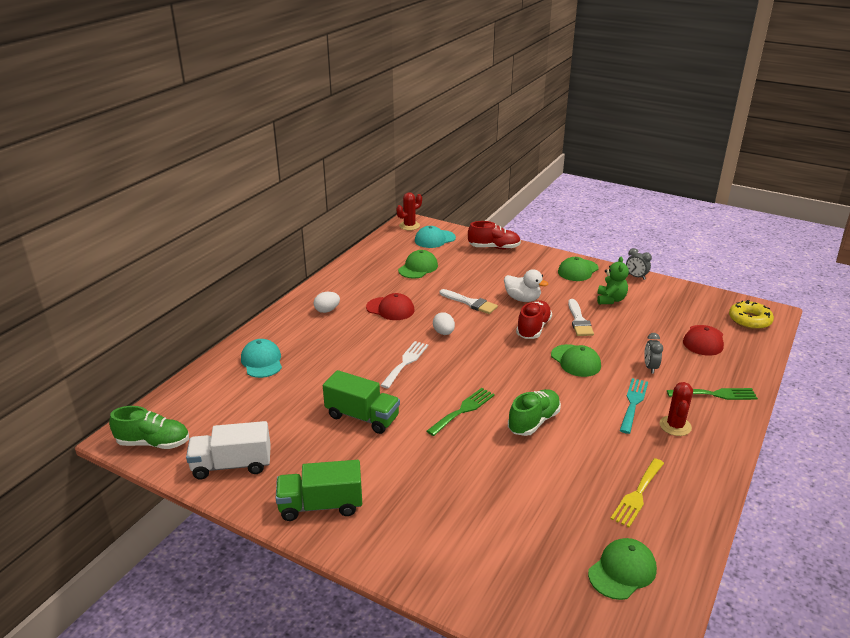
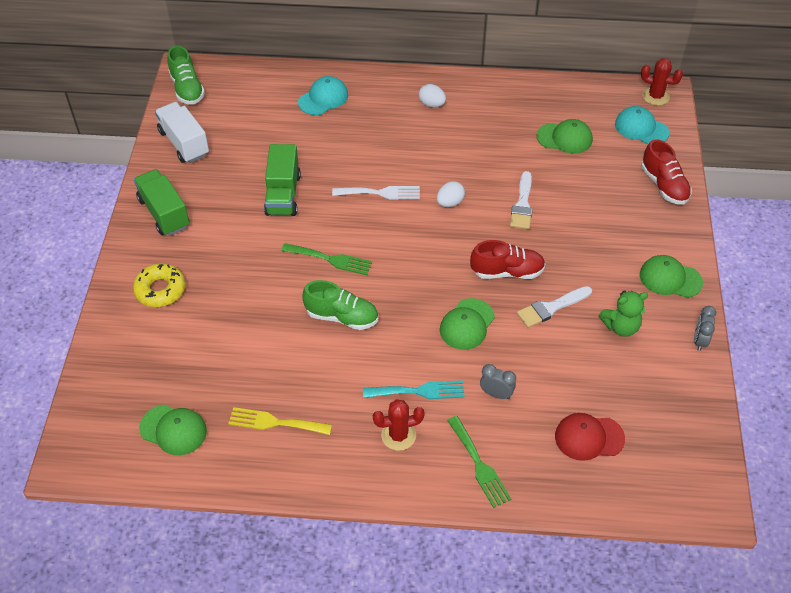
camera: 65 degrees right, 20 degrees up
red cap [366,293,414,320] -> none
white duck [504,269,548,302] -> none
grey clock [644,333,663,374] -> grey clock turned 45 degrees clockwise [480,364,516,399]
yellow donut [729,300,774,329] -> yellow donut moved to [133,263,185,307]

